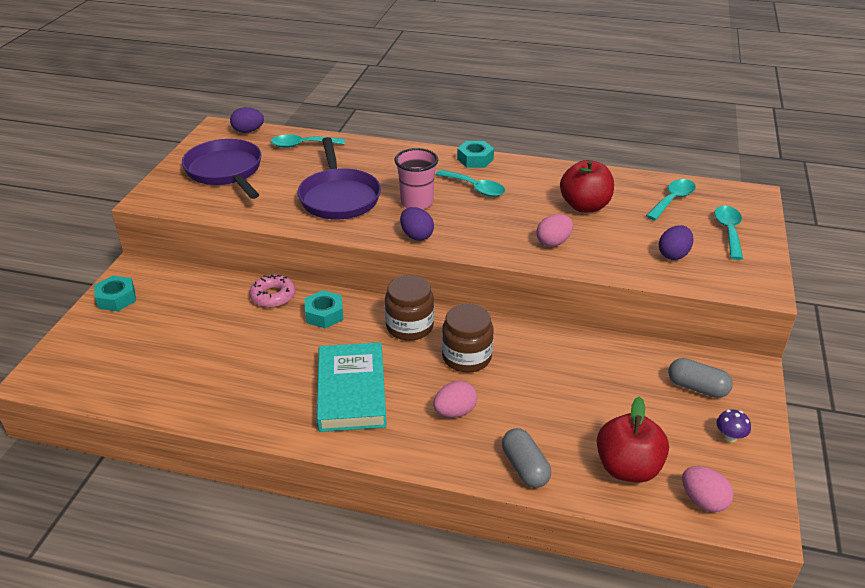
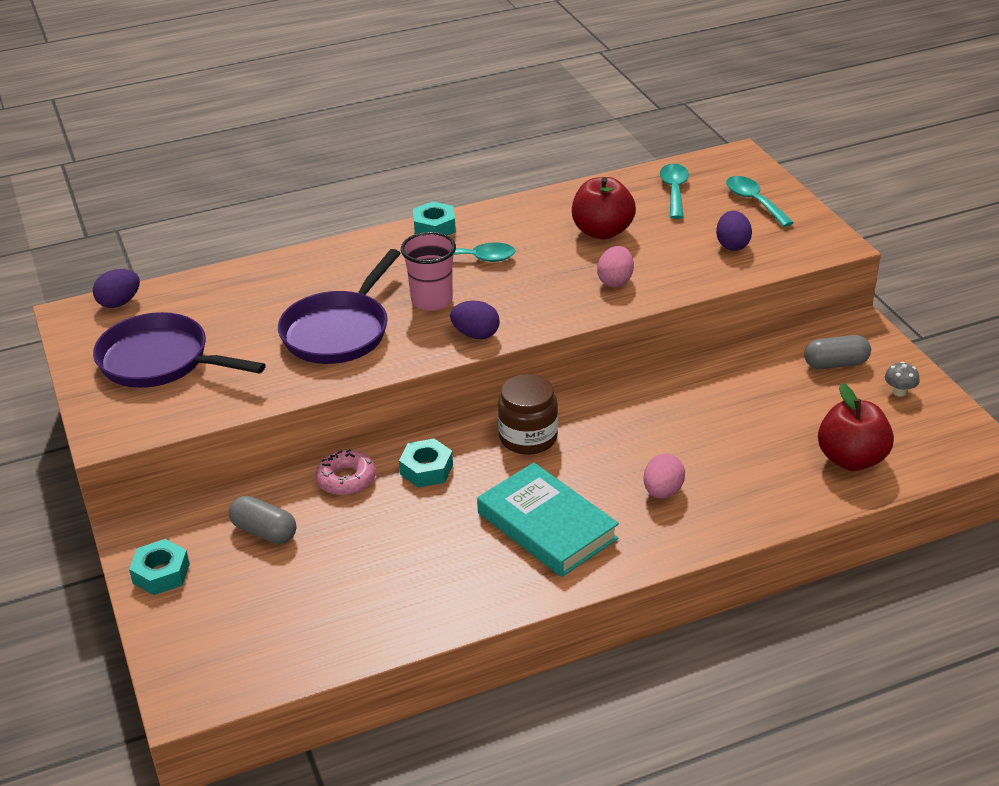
camera: 35 degrees left, 0 degrees up
turquoise spoon [271,134,345,148] -> none
purple pan [298,137,381,220] -> purple pan turned 75 degrees clockwise [278,249,401,364]
brown jar [442,304,494,372] -> none
grey capsule [502,428,551,488] -> grey capsule moved to [229,496,296,544]
pink egg [682,466,733,512] -> none
purple mushroom [716,409,751,442] -> grey mushroom [885,362,920,397]

